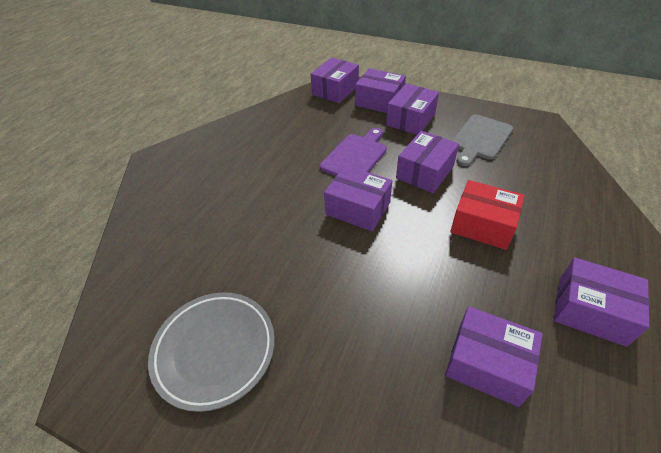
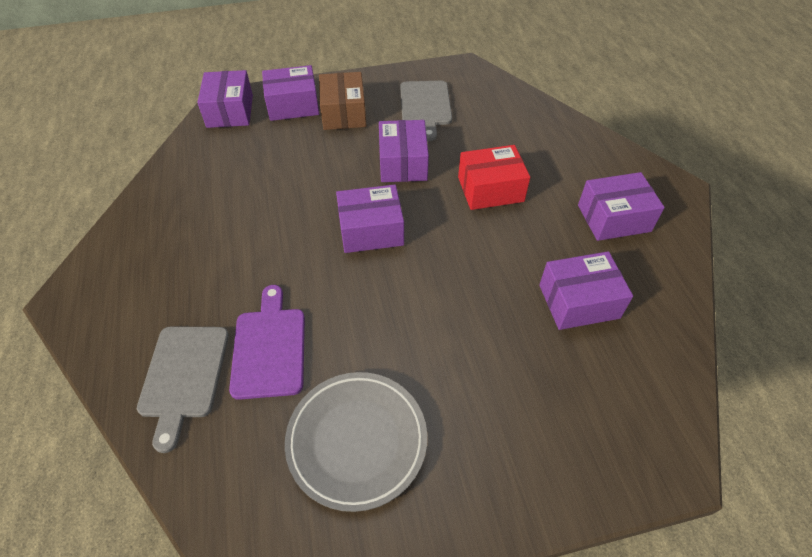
camera: 40 degrees left, 5 degrees up
purple cutting board [320,128,387,176] -> purple cutting board moved to [229,285,305,400]
purple box [386,84,439,135] -> brown box [319,72,366,130]
none -> grey cutting board [137,326,229,453]

